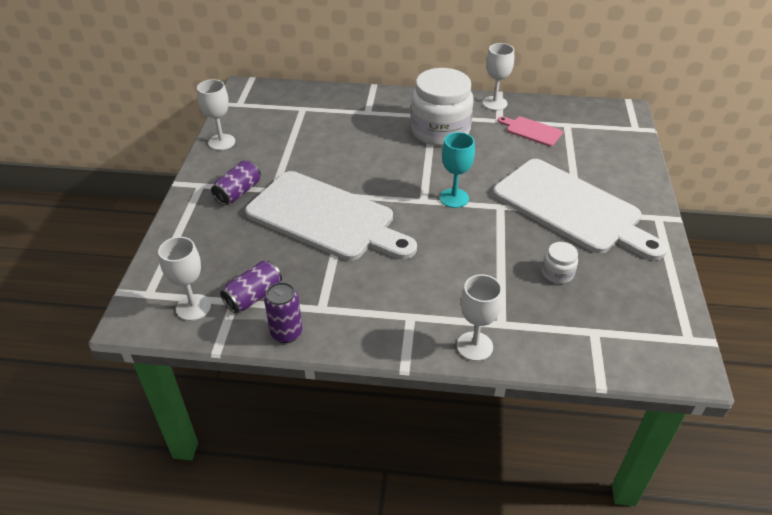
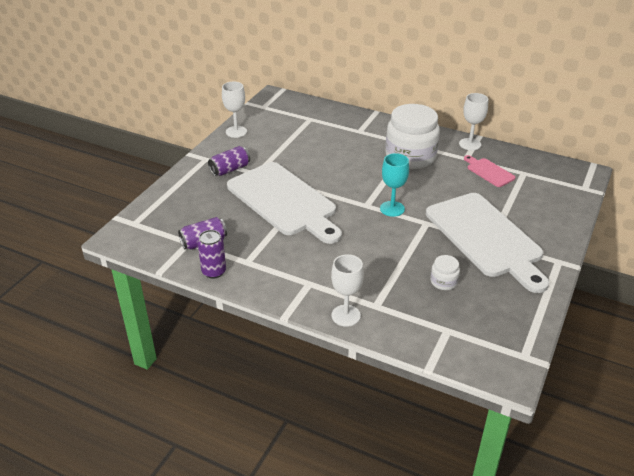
camera: 20 degrees right, 5 degrees down
white goblet [158,237,211,321] -> none

